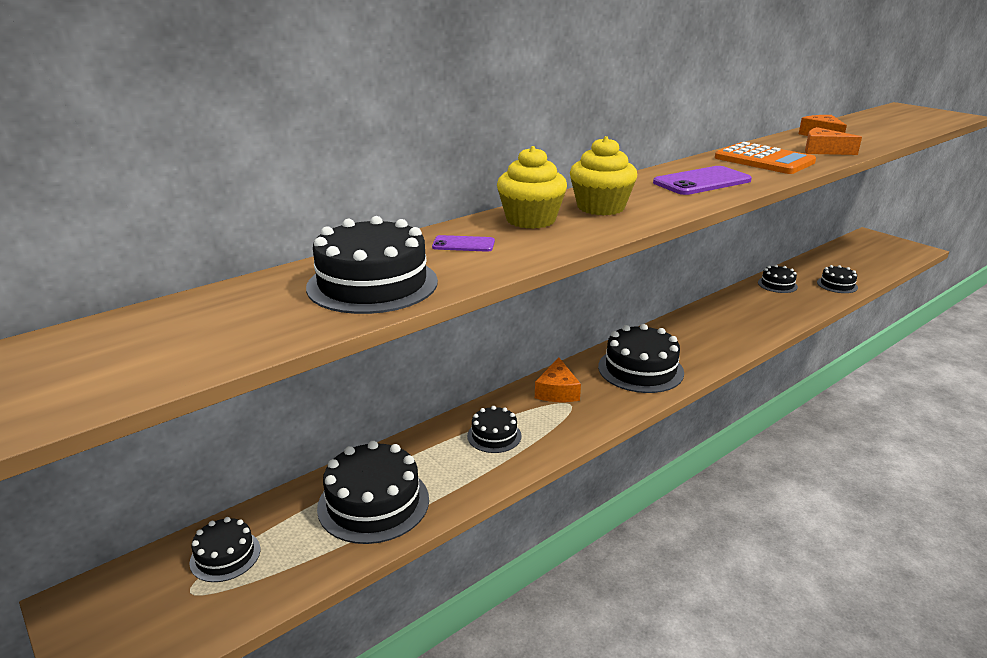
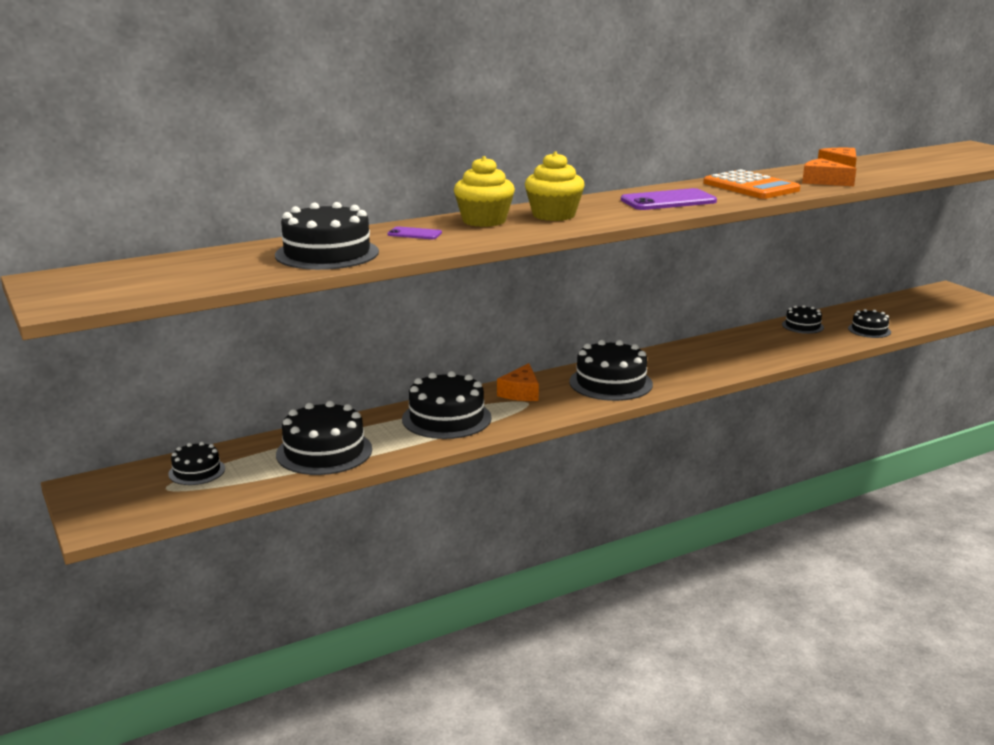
camera: 10 degrees right, 5 degrees down
black cake [467,406,522,453] -> black cake [402,371,492,439], size x1.80

